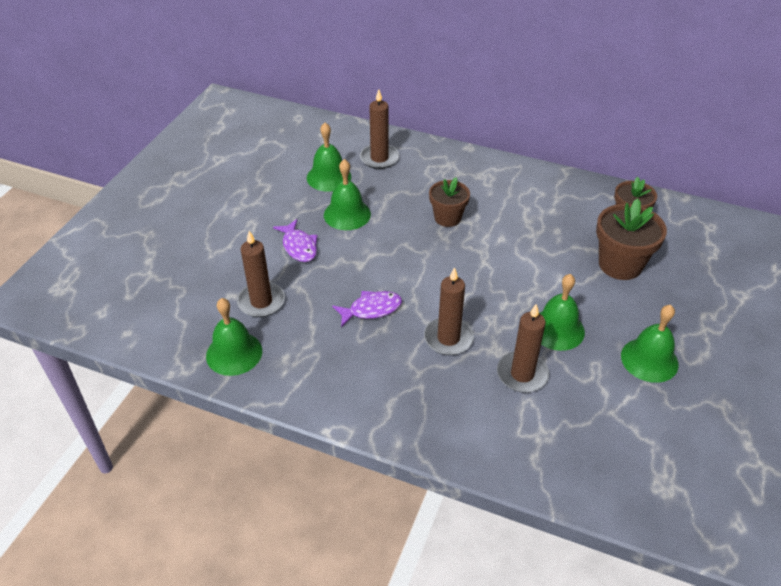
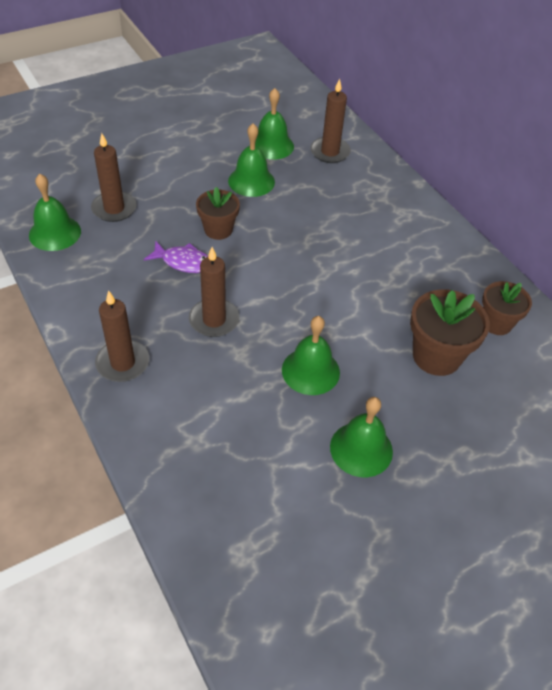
camera: 35 degrees right, 5 degrees up
purple fish [273,219,317,262] -> none
brown flower pot [429,177,470,227] -> brown flower pot moved to [196,187,240,240]
brown candle [497,303,549,393] -> brown candle moved to [95,290,149,382]

